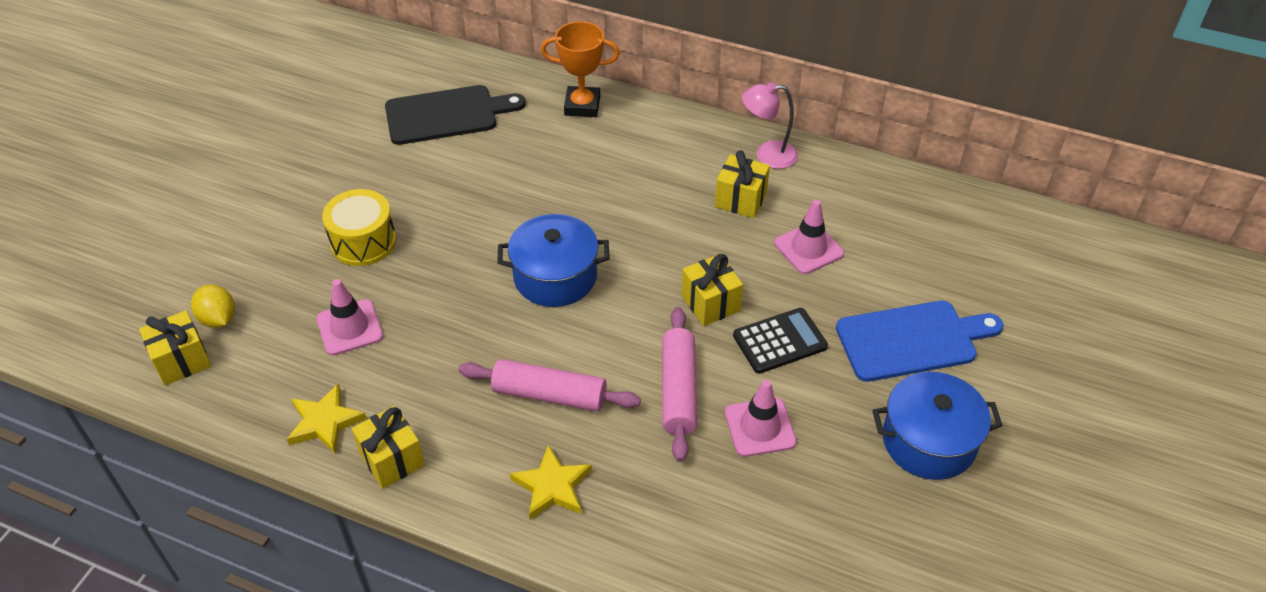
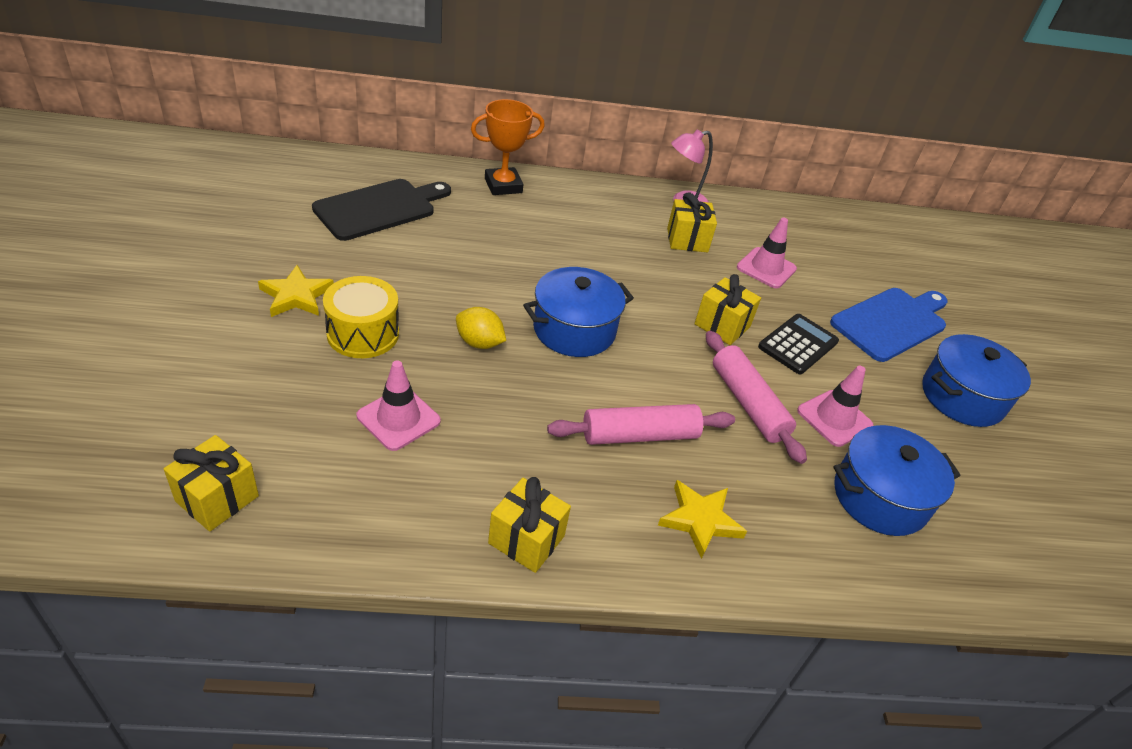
camera: 30 degrees left, 5 degrees down
yellow lemon [191,285,235,328] -> yellow lemon moved to [456,307,506,349]
yellow star [287,383,367,454] -> yellow star moved to [258,265,334,317]
none -> blue pot [833,425,961,536]

